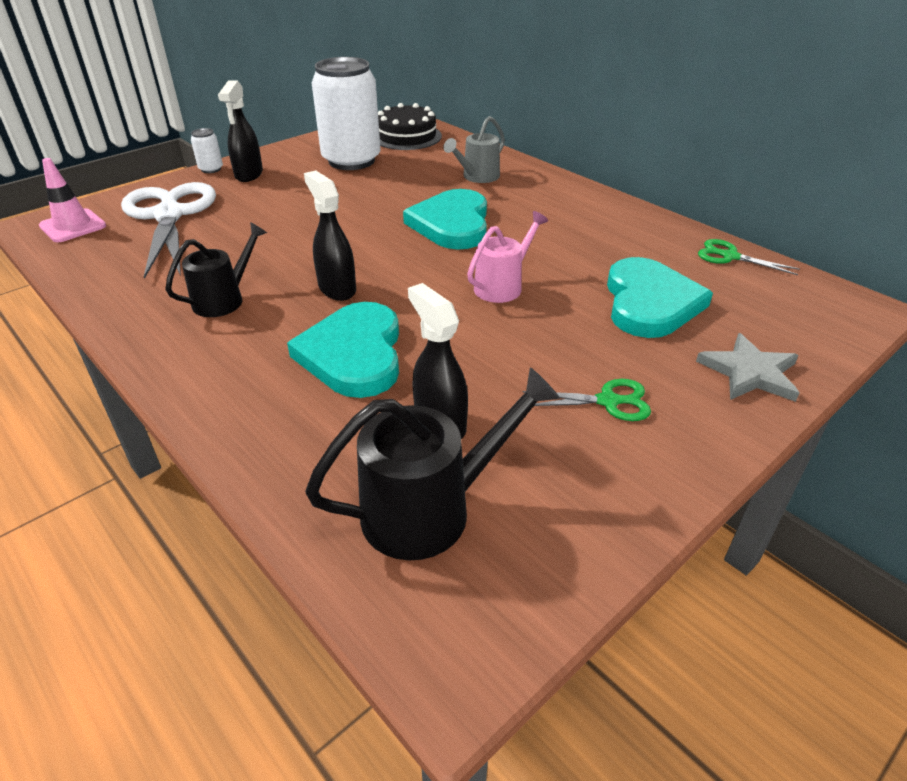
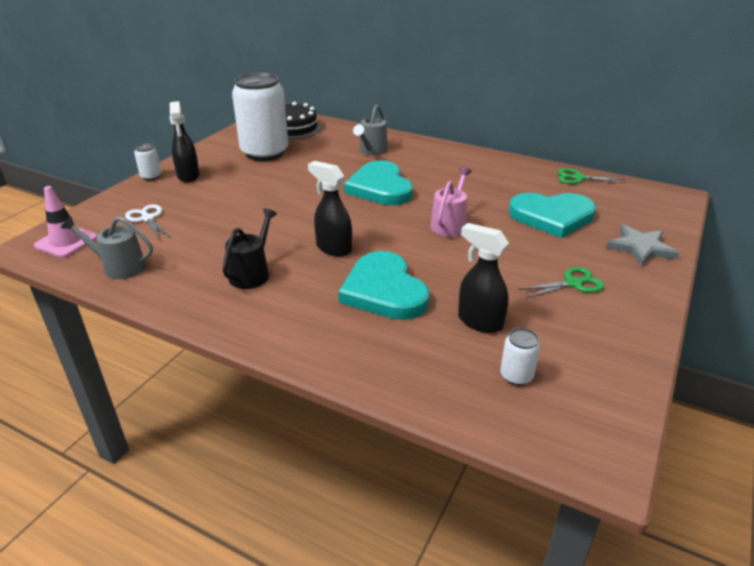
camera: 20 degrees left, 5 degrees down
white scissors [121,182,216,279] -> white scissors [125,204,171,240], size x0.46
black watering can [305,367,560,560] -> white can [500,328,540,386]
turquoise heart [607,257,713,338] -> turquoise heart turned 105 degrees clockwise [509,193,596,238]
none -> grey watering can [61,216,153,279]

